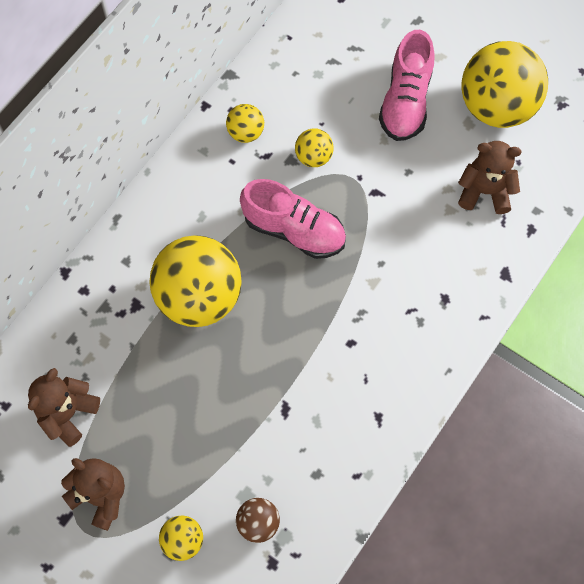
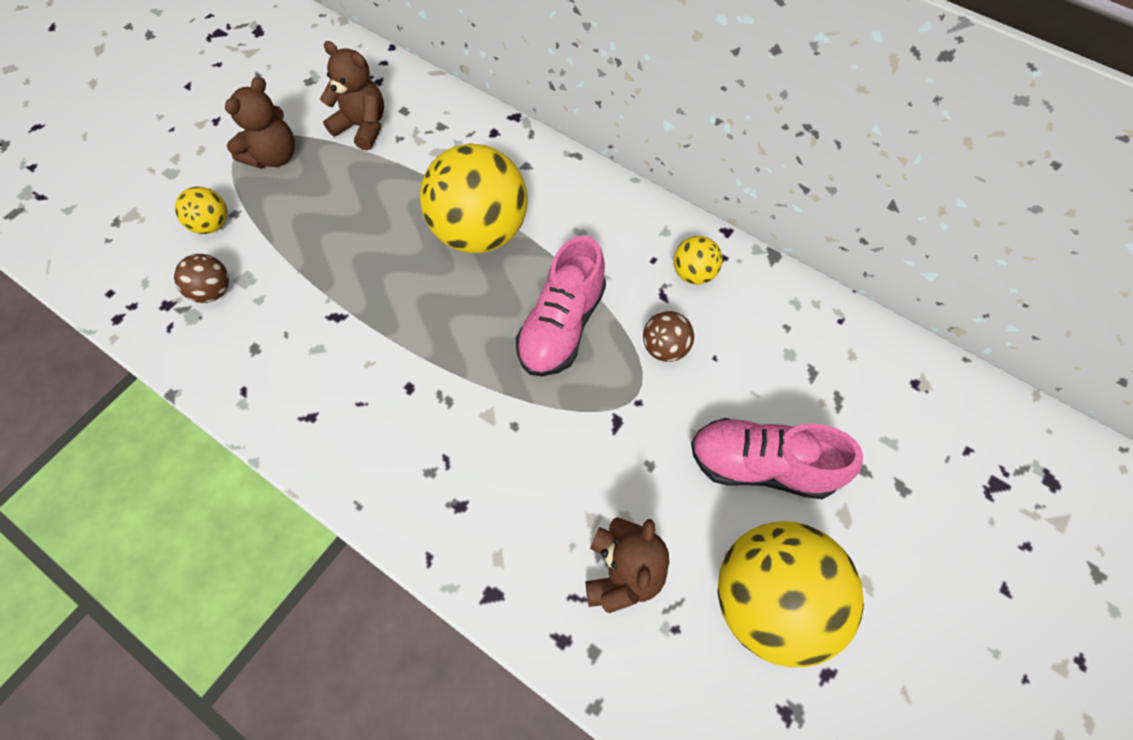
camera: 90 degrees right, 5 degrees down
yellow ball [295,129,334,167] -> brown ball [643,311,694,362]

